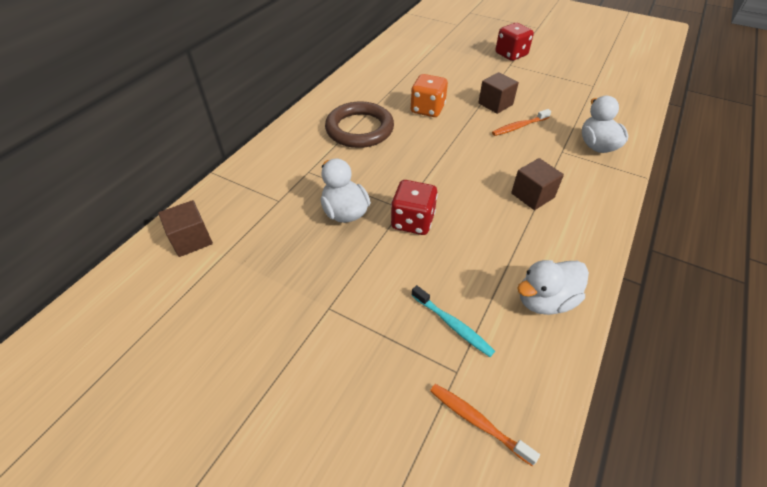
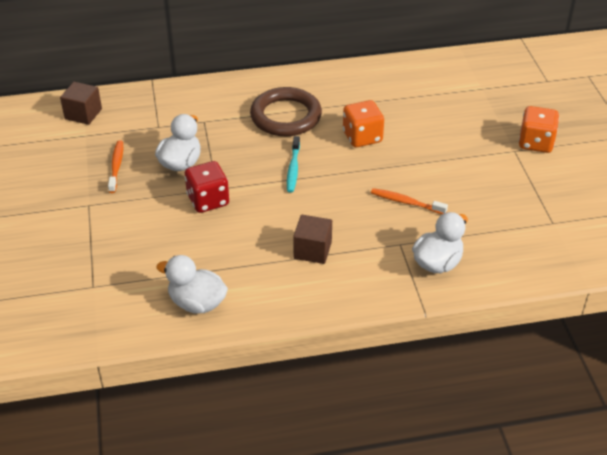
camera: 50 degrees right, 5 degrees down
turquoise toothbrush [411,285,495,357] -> turquoise toothbrush moved to [287,136,300,193]
orange toothbrush [430,384,540,466] -> orange toothbrush moved to [108,140,123,193]
brown cube [478,72,519,114] -> none
red dice [496,23,534,61] -> orange dice [519,106,559,153]

